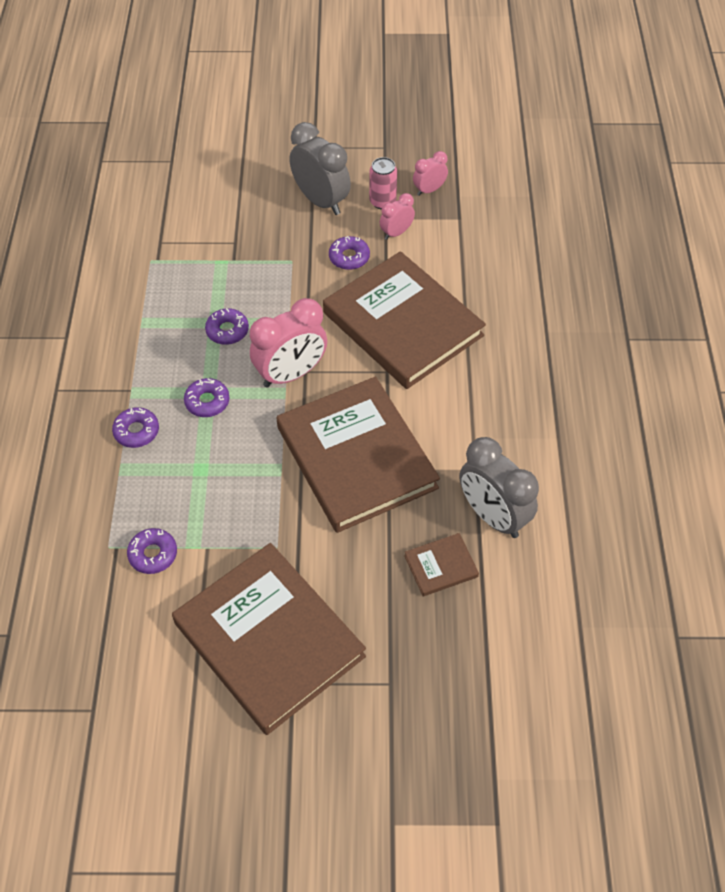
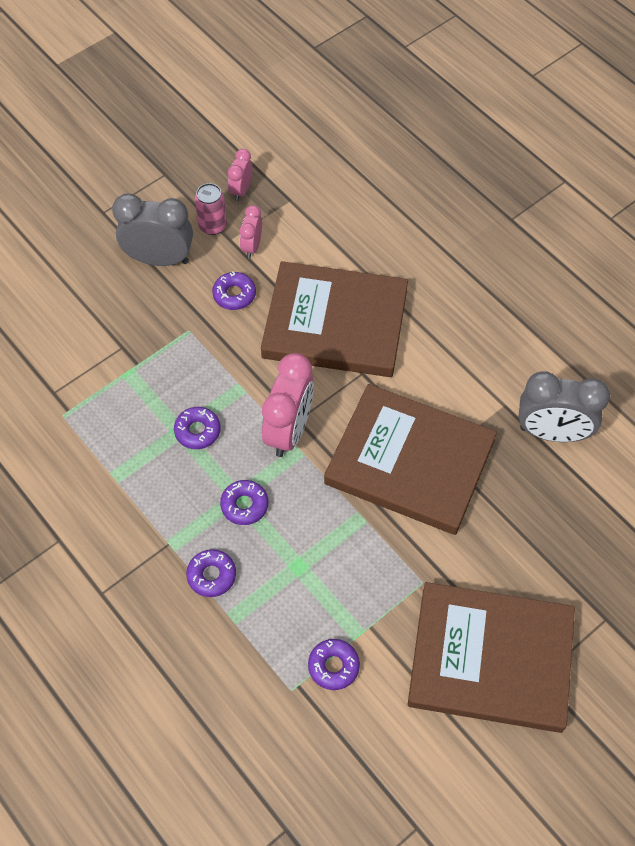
camera: 40 degrees left, 5 degrees up
brown book [404,533,479,596] -> none

